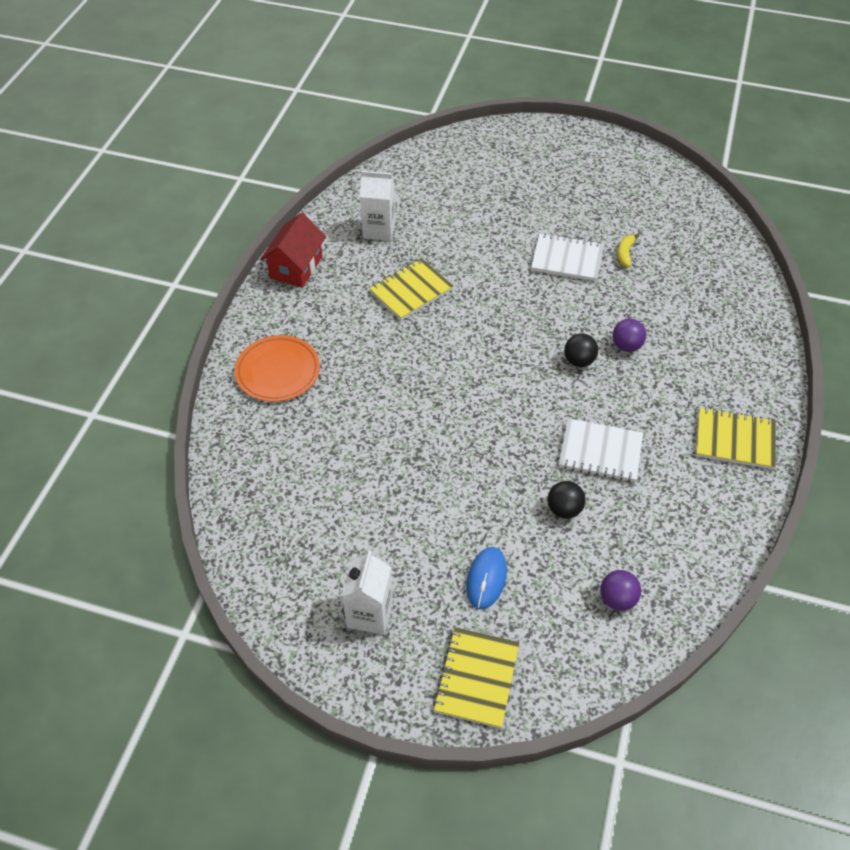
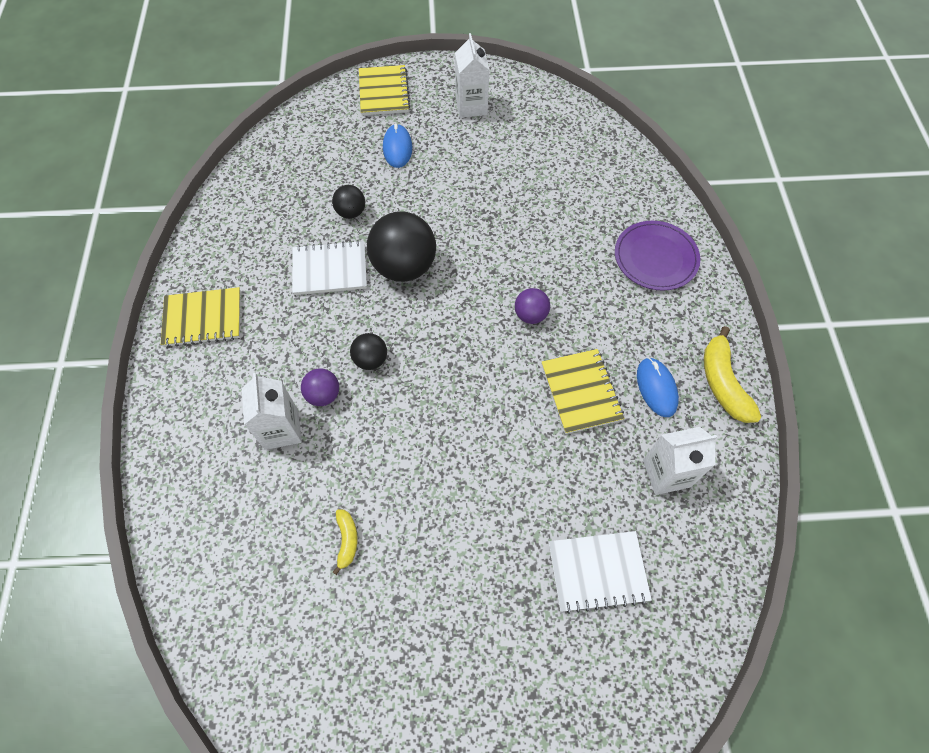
camera: 160 degrees right, 10 degrees up
orange plate [235,335,320,402] -> purple plate [615,221,700,291]
red house [260,213,326,288] -> yellow banana [704,326,761,423]
yellow notebook [369,258,454,320] -> yellow notebook turned 45 degrees counterclockwise [542,349,625,434]
white notebook [531,233,604,281] -> white notebook moved to [549,531,652,614]
purple ball [600,570,641,611] -> purple ball moved to [515,288,550,324]
none -> white carton [242,373,302,450]
none -> black ball [367,211,436,282]
none -> blue mouse [637,357,679,417]

